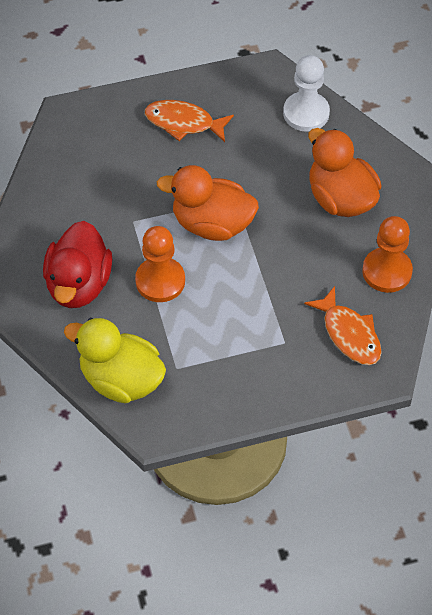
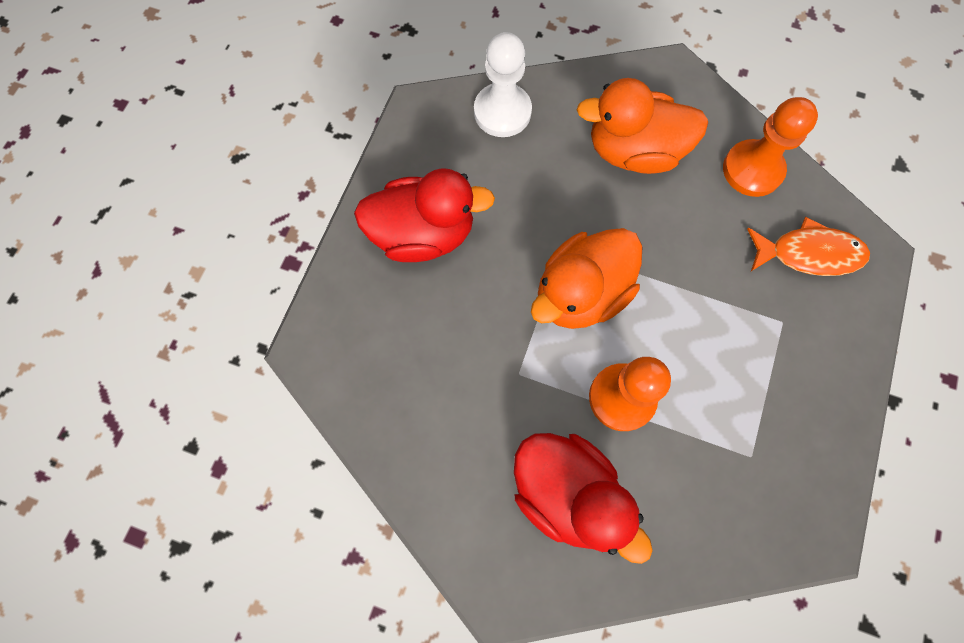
camera: 55 degrees left, 15 degrees up
yellow duck [64,318,166,403] -> none
orange fish [145,100,234,142] -> red duck [354,168,495,262]

